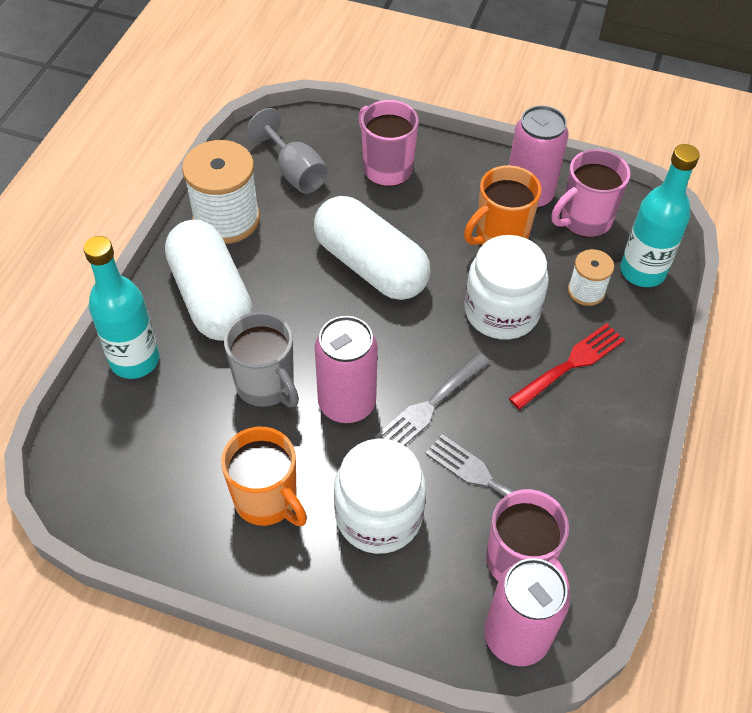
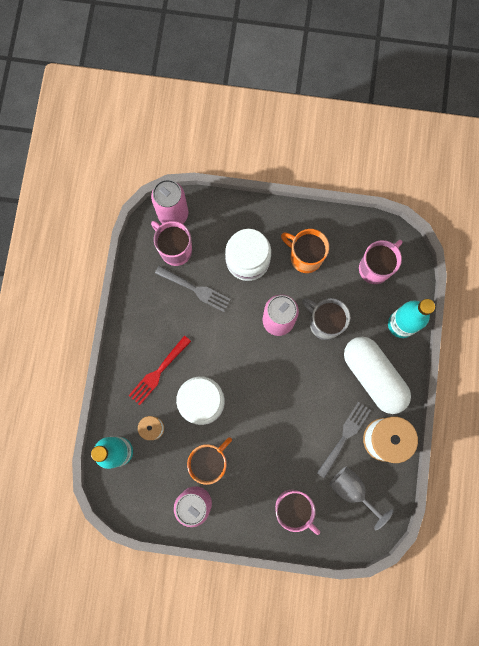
camera: 170 degrees right, 25 degrees up
white capsule [314,196,431,300] -> none
grey fork [375,353,490,446] -> grey fork moved to [317,402,371,479]
pink mug [552,149,630,238] -> pink mug moved to [359,240,403,284]

